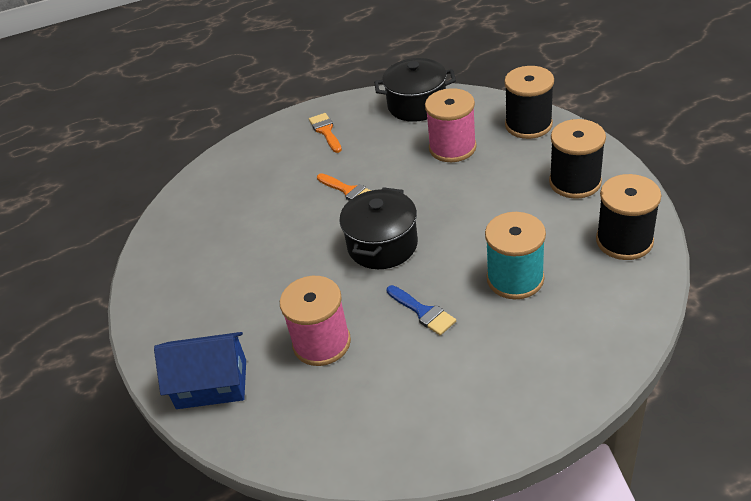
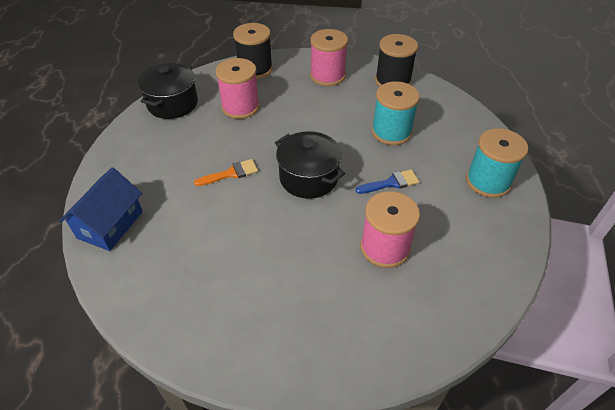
camera: 70 degrees left, 5 degrees up
blue house [154,332,246,409] -> blue house moved to [59,167,143,251]
orange brush [309,113,342,153] -> none
black spool [549,119,606,199] -> pink spool [310,29,348,86]
none -> turquoise spool [466,128,528,198]

